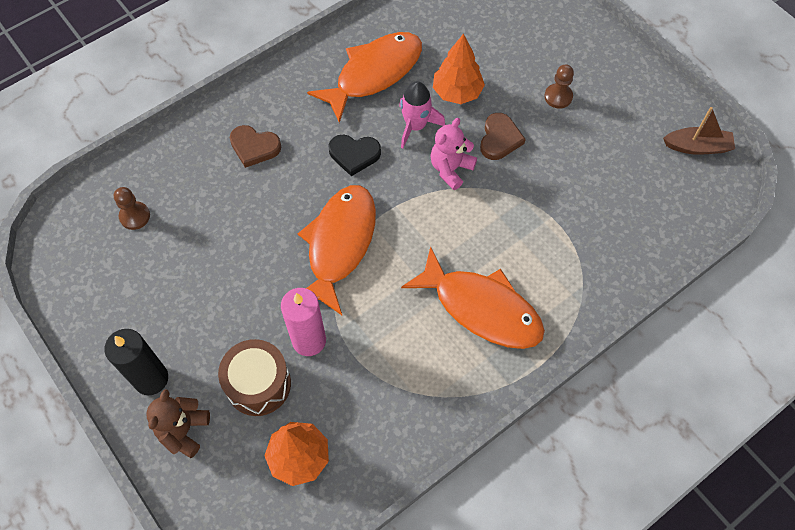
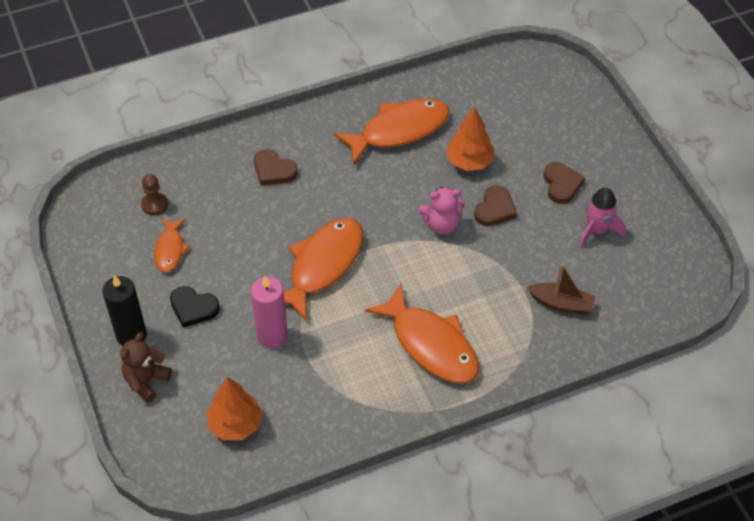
camera: 15 degrees right, 10 degrees down
brown drum [218,339,291,416] -> none
black heart [328,135,381,176] -> black heart moved to [170,286,220,328]
pink rocket [399,81,445,148] -> pink rocket moved to [579,188,626,247]
pink teddy bear [430,118,477,190] -> pink teddy bear turned 150 degrees counterclockwise [419,187,464,235]
brown pawn [544,64,574,109] -> brown heart [544,162,585,204]
brown boat [663,107,735,155] -> brown boat moved to [527,264,596,314]
none -> orange fish [154,219,190,273]

